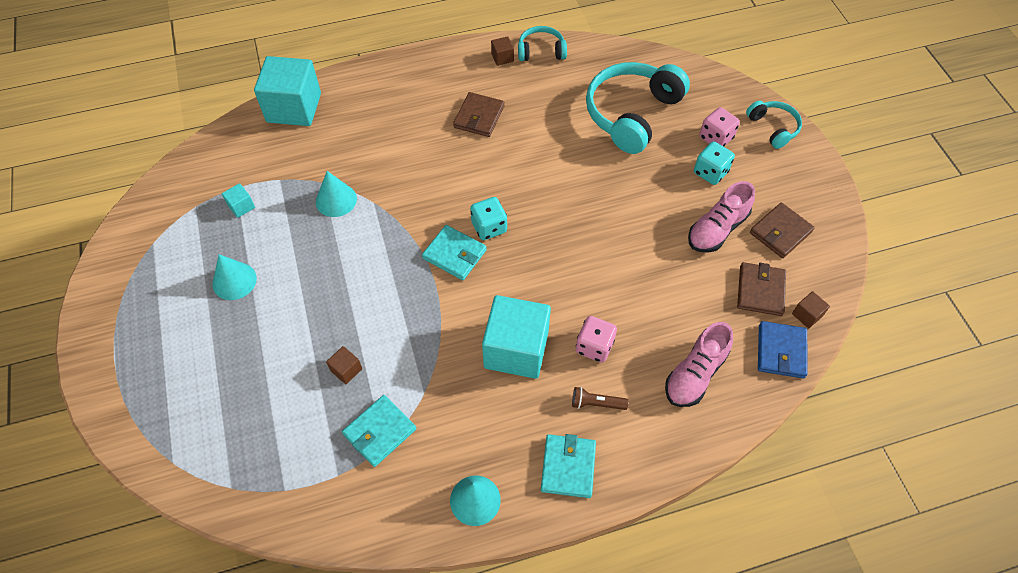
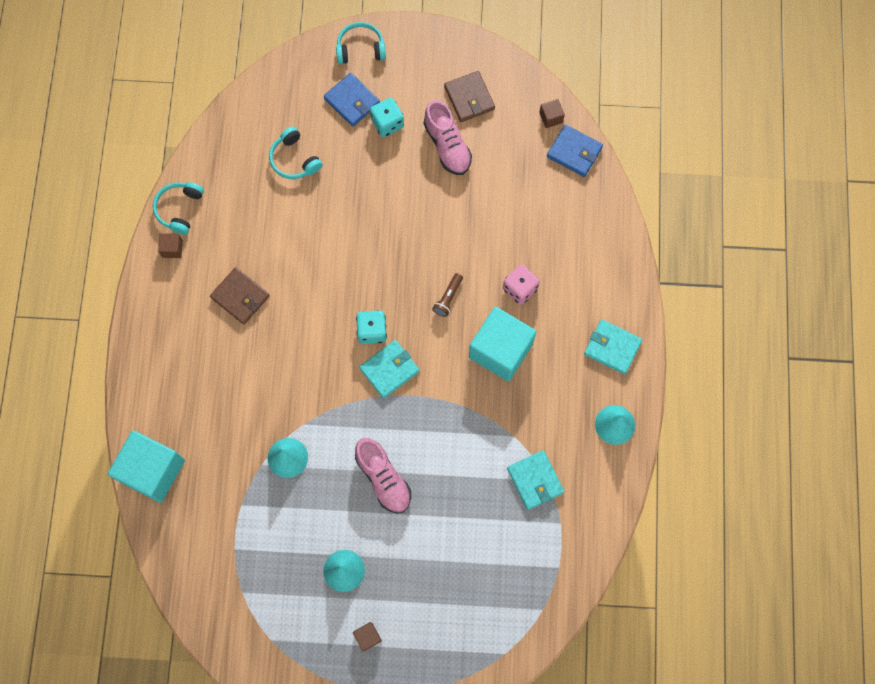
camera: 70 degrees left, 15 degrees up
turquoise cube [222,183,255,218] -> none
brown cube [326,346,362,384] -> brown cube moved to [353,622,382,651]
brown flashlight [572,387,628,410] -> brown flashlight moved to [432,273,463,317]
turquoise headphones [586,62,690,154] -> turquoise headphones [269,127,322,179], size x0.52
pink shoe [665,322,733,407] -> pink shoe moved to [355,438,411,514]
pink dice [699,107,740,147] -> blue wallet [324,73,380,127]
brown wallet [737,262,786,316] -> none

